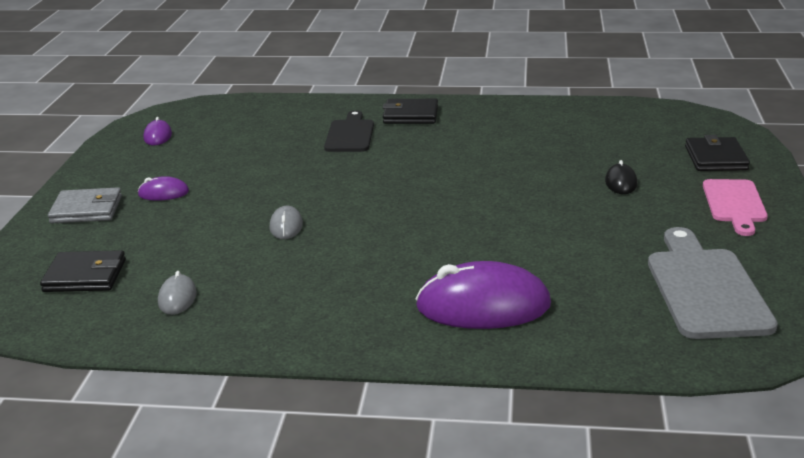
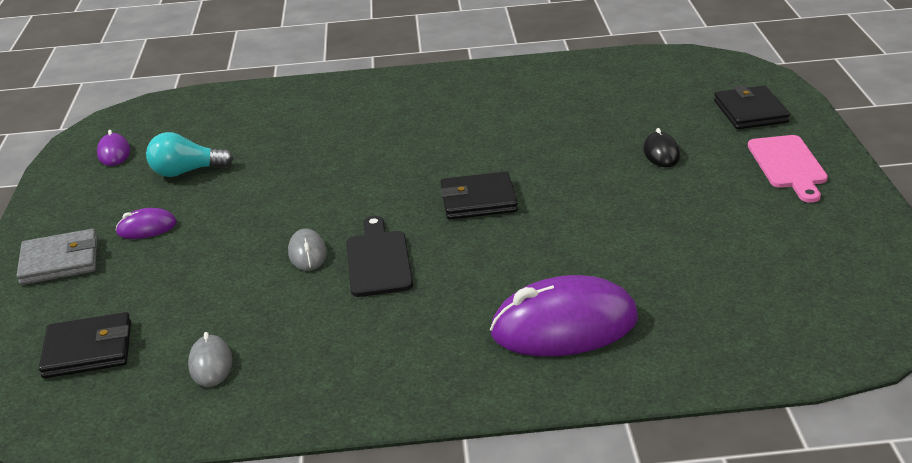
camera: 10 degrees left, 5 degrees up
black cutting board [324,110,374,152] -> black cutting board moved to [346,216,413,297]
black wallet [383,99,438,124] -> black wallet moved to [440,171,518,219]
grey cutting board [648,227,778,339] -> none
none -> turquoise light bulb [146,132,233,177]

